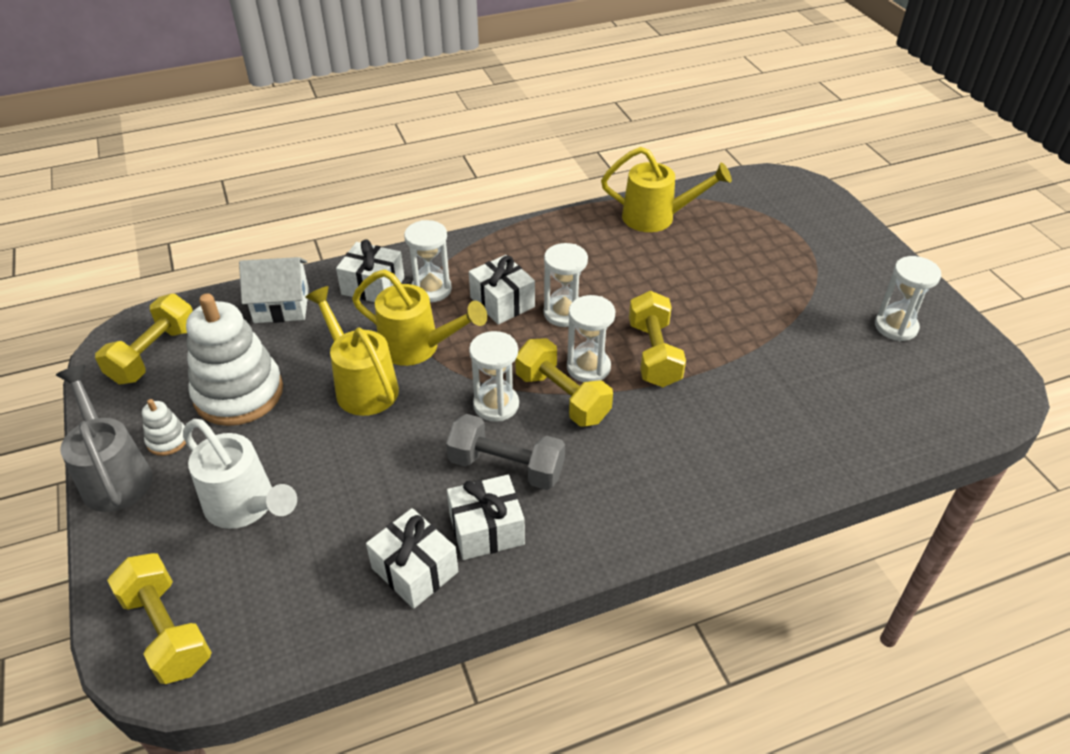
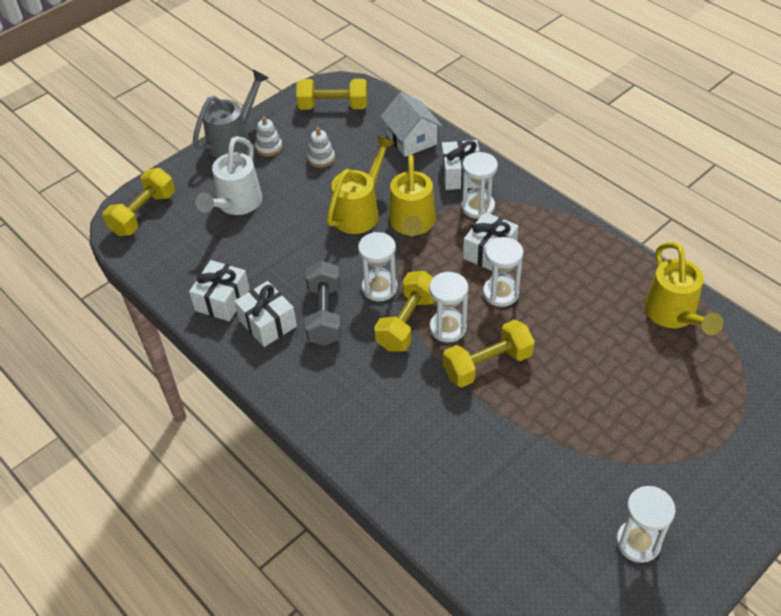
camera: 70 degrees right, 5 degrees up
white stacking toy [186,293,283,426] -> white stacking toy [308,127,335,168], size x0.44

